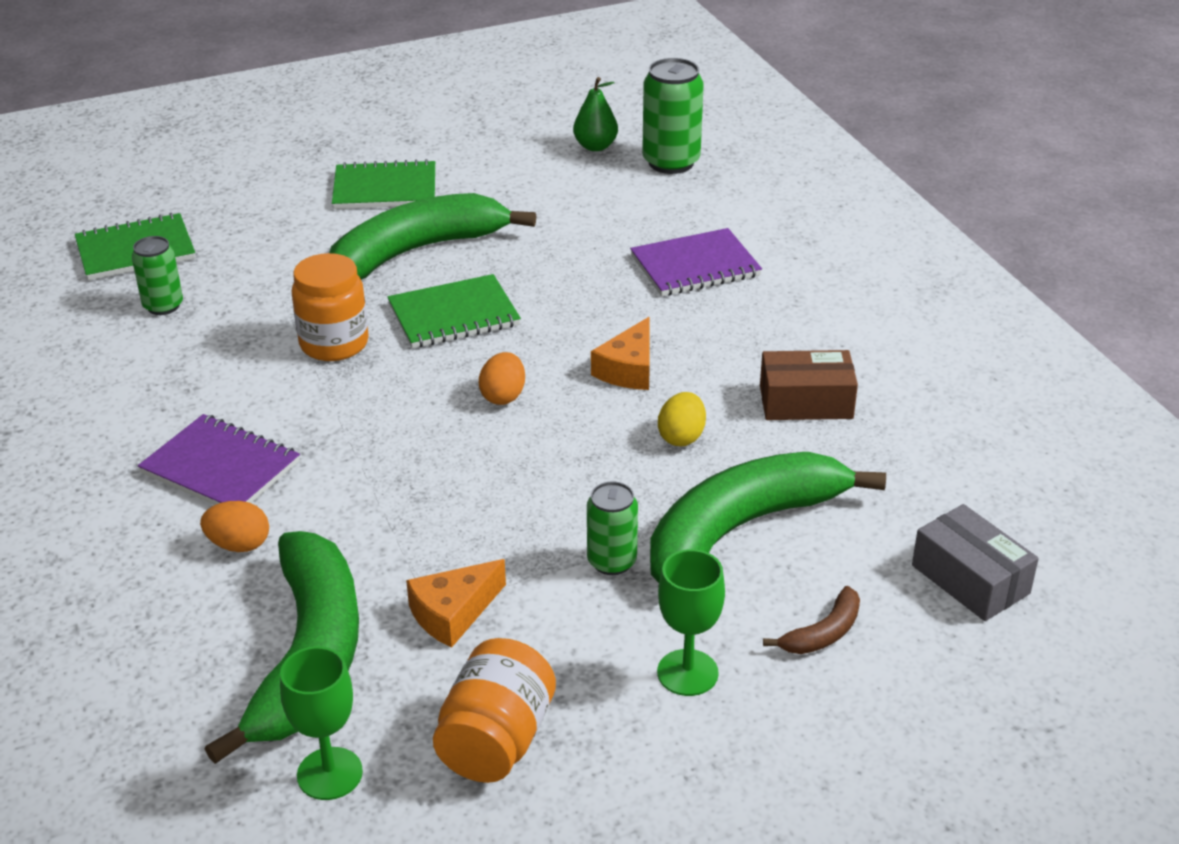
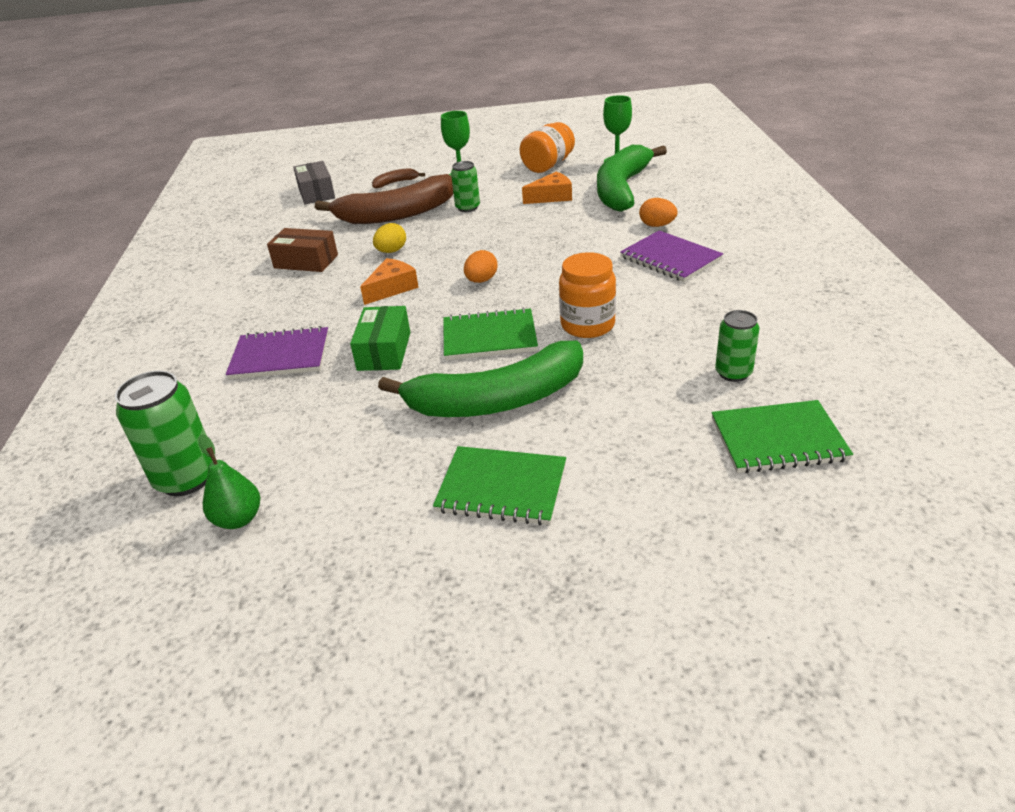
camera: 160 degrees left, 0 degrees up
green banana [650,452,886,583] -> brown banana [315,174,453,224]
none -> green box [350,306,410,371]

